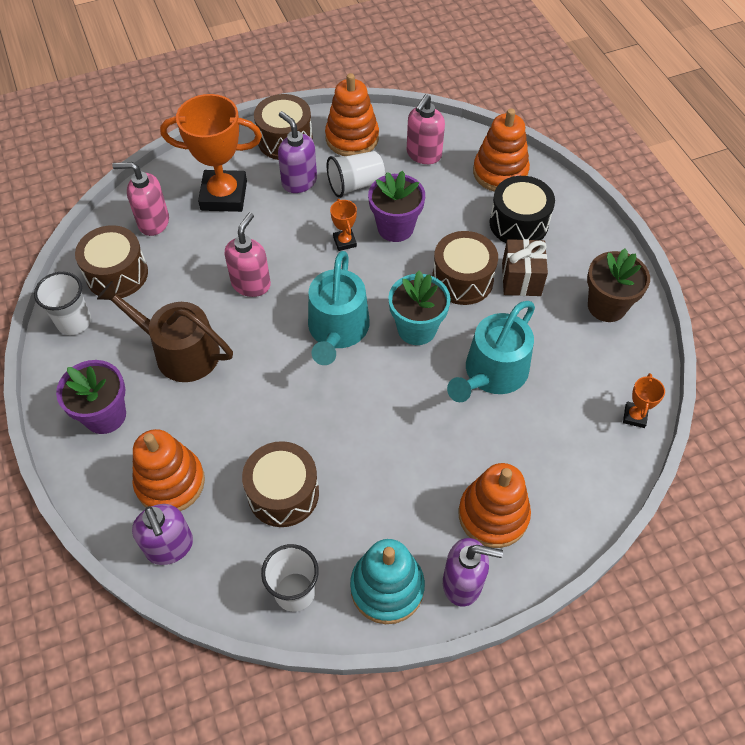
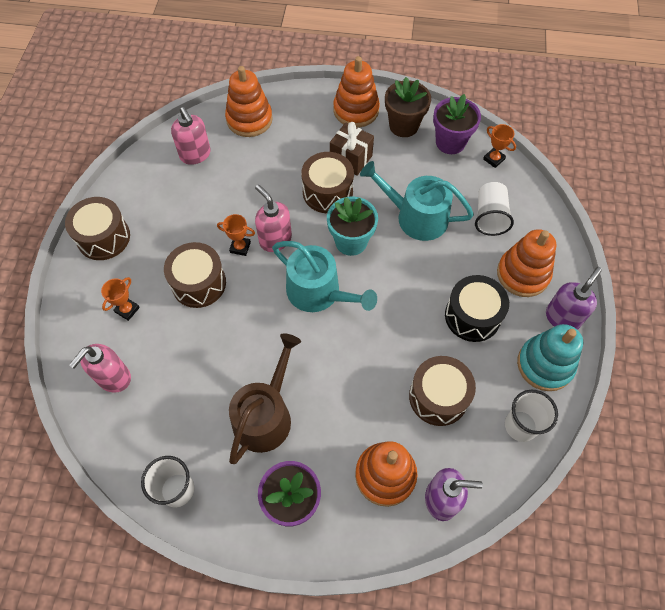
camera: 60 degrees left, 5 degrees up
brown drum [75,225,148,298] -> brown drum moved to [164,242,226,308]
brown watering can [97,281,233,382] -> brown watering can turned 150 degrees clockwise [229,333,301,464]
orange trophy [160,94,262,212] -> orange trophy [101,277,140,321], size x0.44
pink soap dispenser [225,213,271,297] -> pink soap dispenser moved to [255,185,292,252]
purple soap dispenser [278,111,317,193] -> none
orange stacking toy [325,73,379,156] -> orange stacking toy moved to [333,56,380,128]
white cup [327,151,385,198] -> white cup moved to [475,182,514,236]
purple flower pot [368,171,425,242] -> purple flower pot moved to [433,94,481,154]
turquoise watering can [447,301,535,402] -> turquoise watering can turned 135 degrees clockwise [360,161,474,241]
black drum [489,176,555,243] -> black drum moved to [445,275,509,342]

